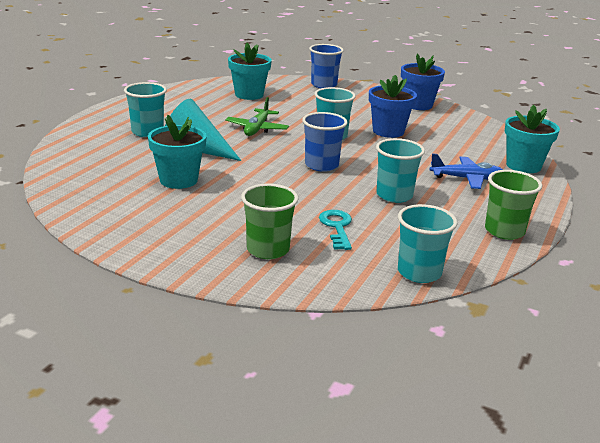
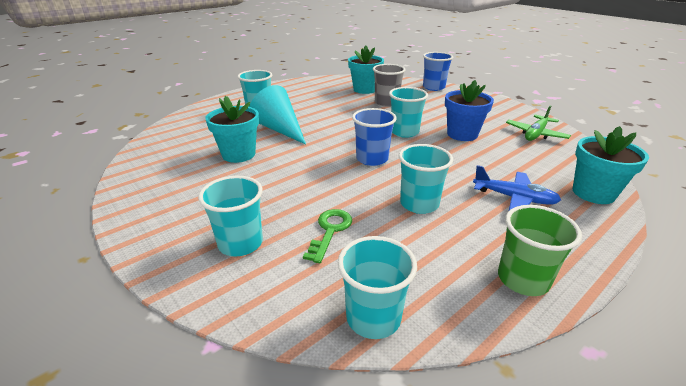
camera: 25 degrees right, 5 degrees up
green plane [225,97,289,136] -> green plane moved to [506,105,571,141]
green cup [241,184,299,259] -> turquoise cup [198,176,263,256]
turquoise key [319,210,352,250] -> green key [303,209,352,263]
blue flower pot [401,53,445,110] -> none
none -> grey cup [373,64,406,107]

